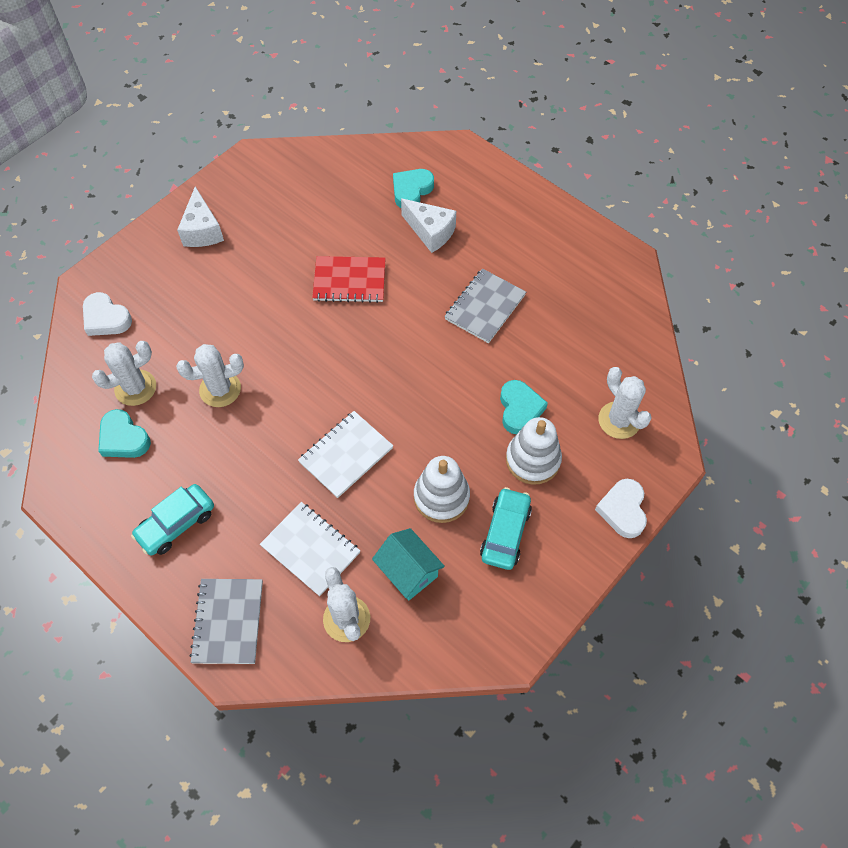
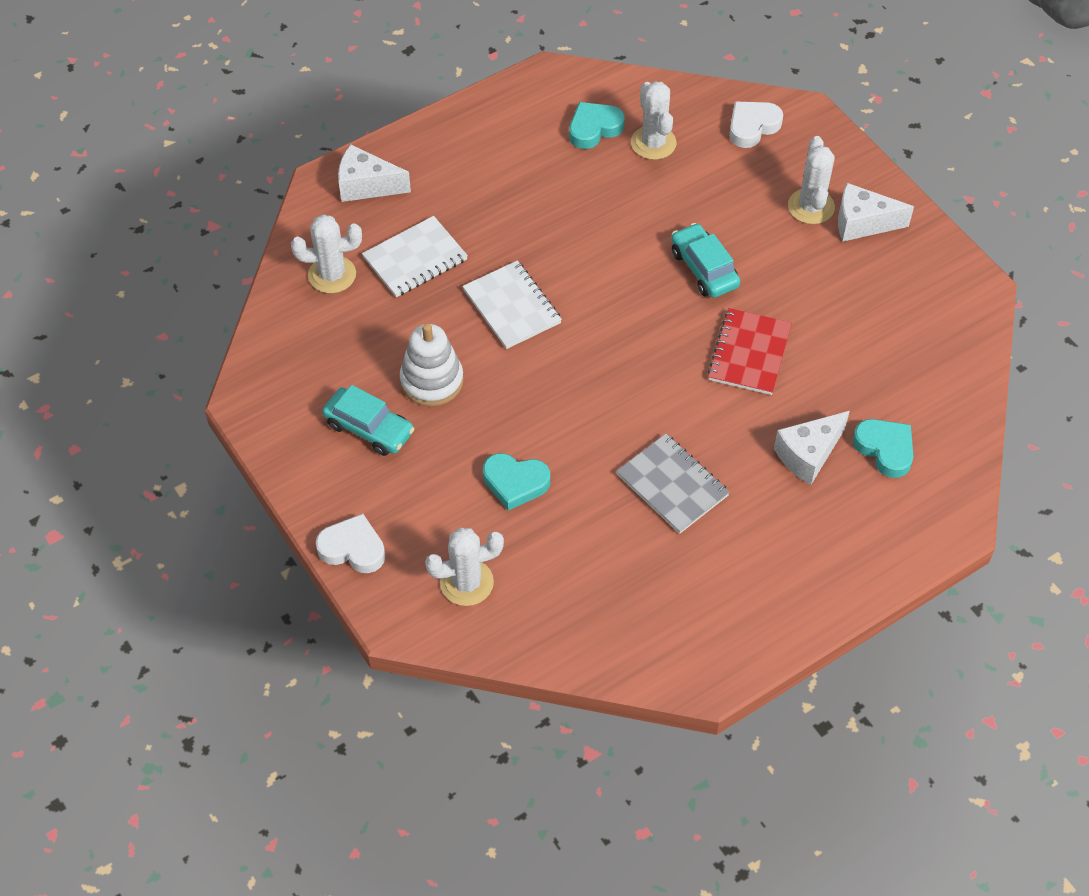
camera: 105 degrees right, 5 degrees down
turquoise car [131,484,214,556] -> turquoise car moved to [671,223,740,298]
white cactus [176,344,244,407] -> white cactus moved to [788,136,835,224]
grey notebook [189,579,263,664] -> white cheese [338,145,411,202]
turquoise house [372,528,445,601] -> none
white stacking toy [506,417,562,485] -> none

